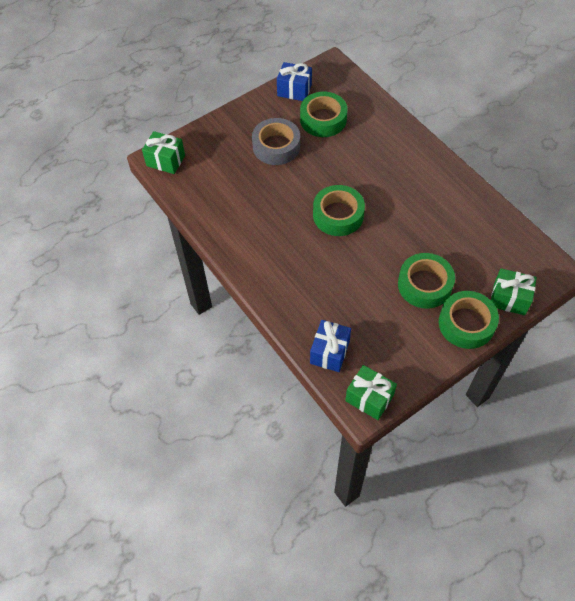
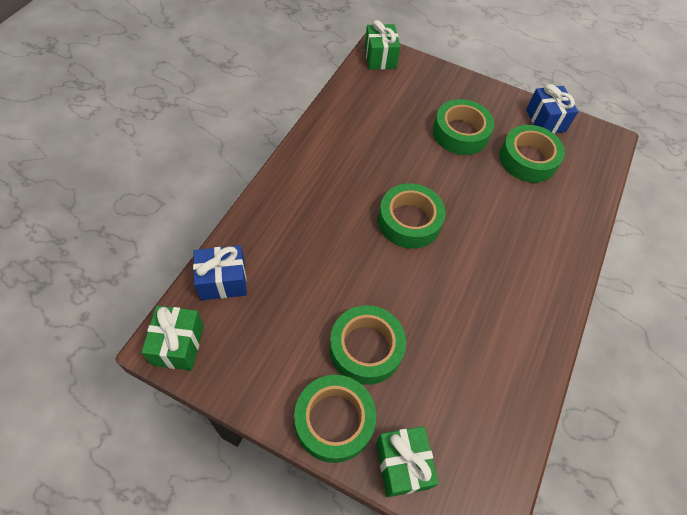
camera: 55 degrees right, 0 degrees up
grey tape [252,118,300,165] -> green tape [433,99,494,155]

